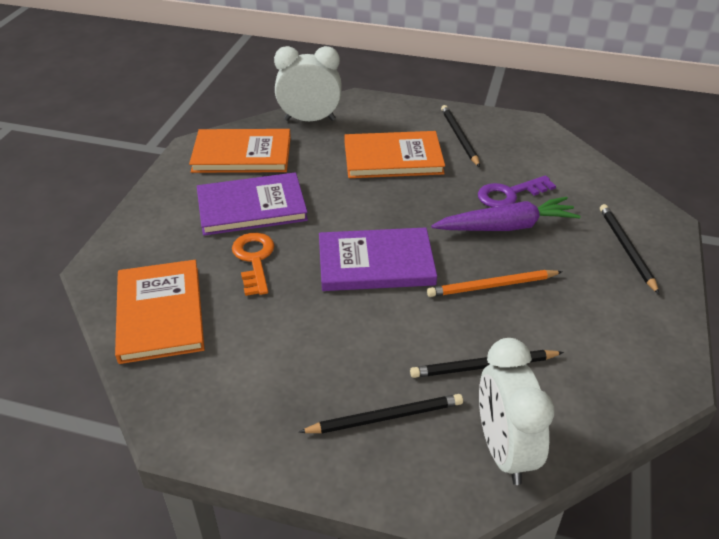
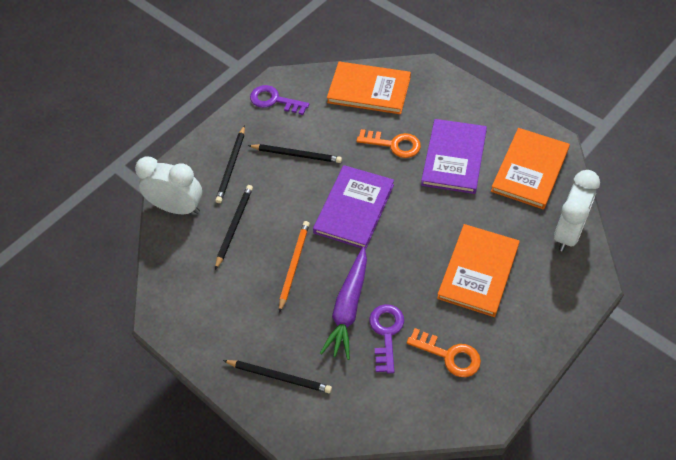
camera: 120 degrees right, 15 degrees up
black pencil [441,105,480,167] -> black pencil moved to [248,144,342,163]
none -> purple key [250,85,309,115]
none -> orange key [407,328,481,377]

